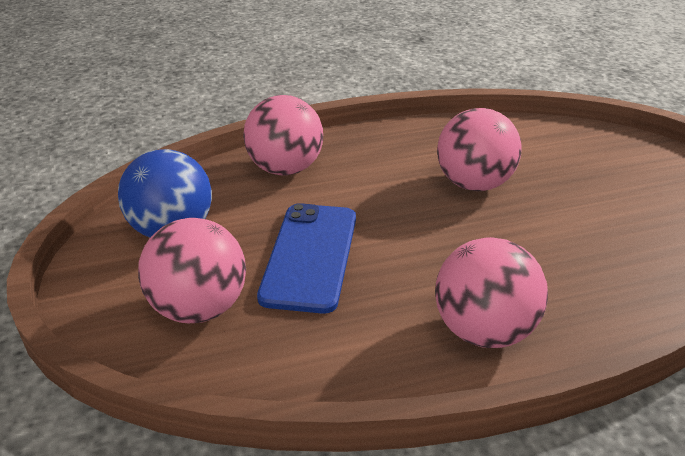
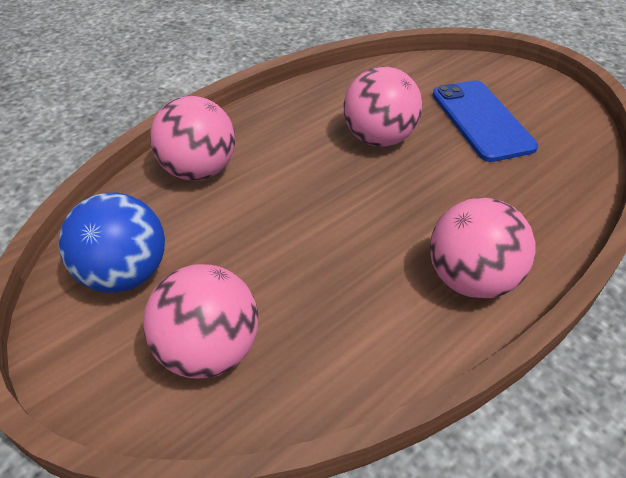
camera: 25 degrees left, 10 degrees up
blue phone [257,203,356,314] -> blue phone moved to [432,80,538,162]

